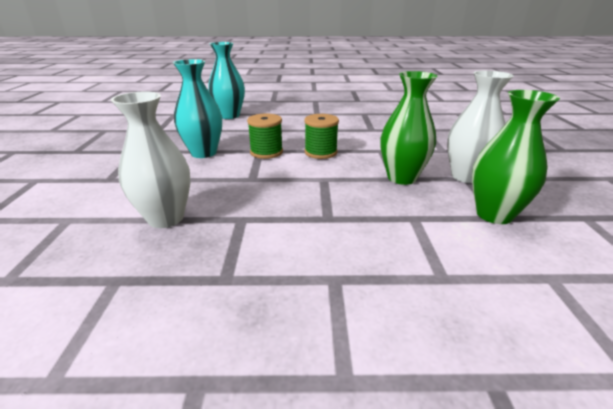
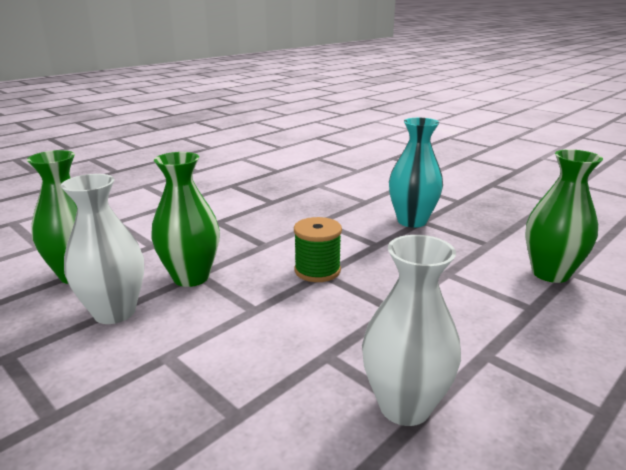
camera: 135 degrees right, 5 degrees down
white vase [111,91,190,228] -> white vase moved to [362,235,461,426]
turquoise vase [208,42,245,119] -> green vase [525,149,603,283]
green spool [247,113,283,159] -> none

